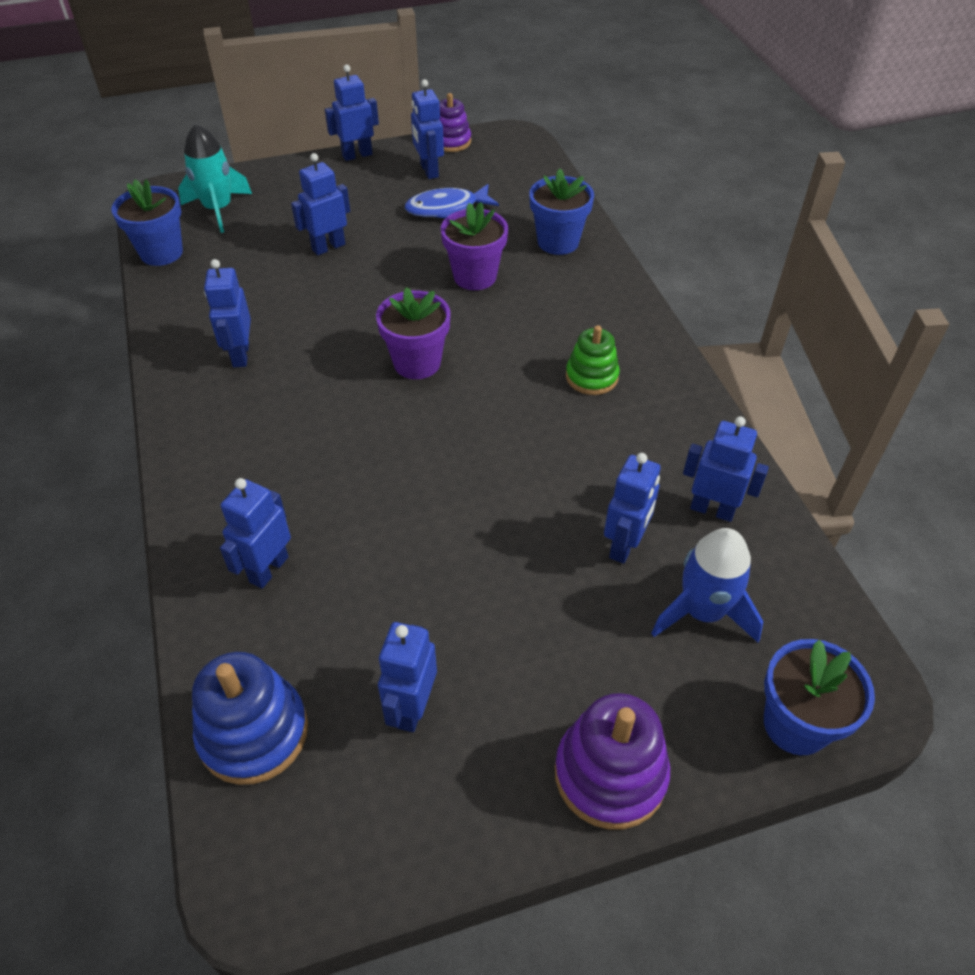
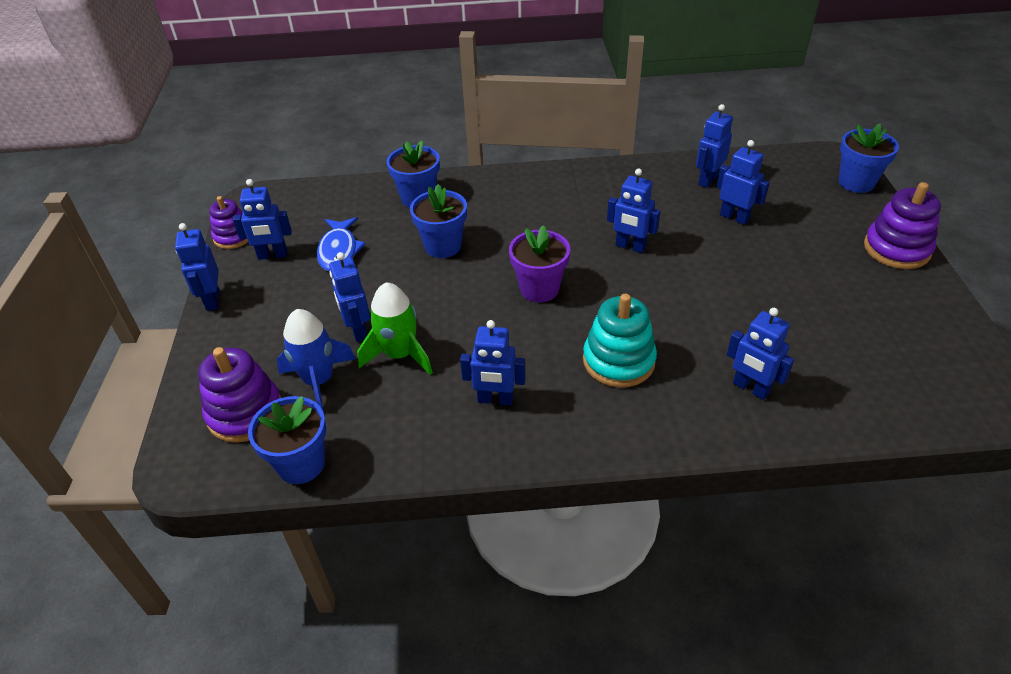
camera: 75 degrees left, 5 degrees down
turquoise rocket [178,124,252,233] -> purple stacking toy [198,347,281,443]
blue stacking toy [192,652,308,785] -> none
blue robot [378,622,437,732] -> blue robot moved to [607,168,661,253]
purple flower pot [441,202,508,290] -> blue flower pot [410,184,467,258]
green stacking toy [566,325,620,395] -> none
blue rocket [651,528,764,642] -> blue rocket moved to [277,309,356,413]
none -> green rocket [357,282,433,375]
none -> turquoise stacking toy [583,294,657,388]

